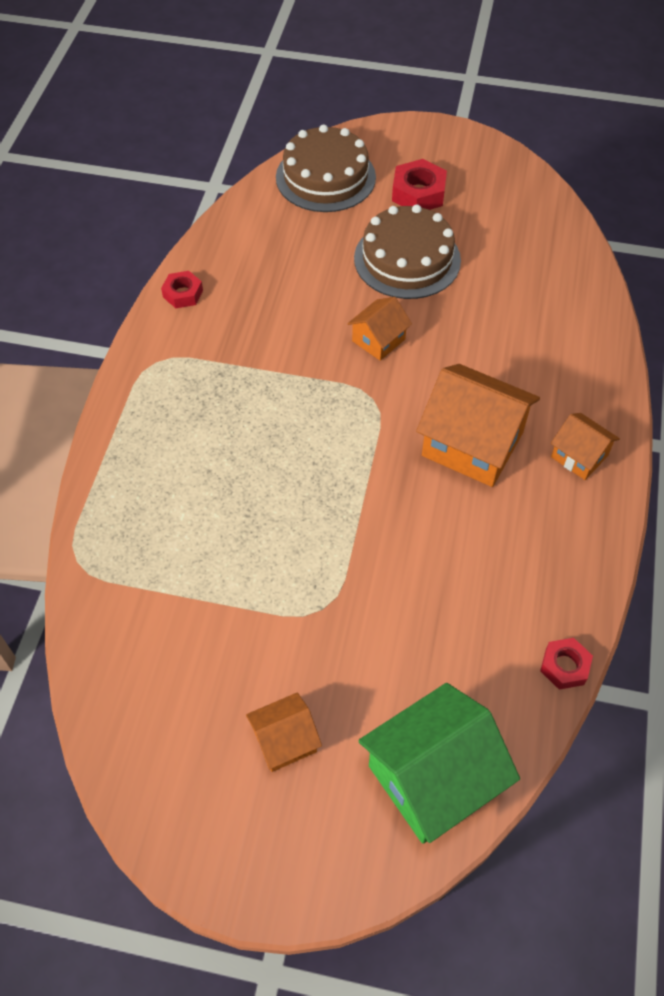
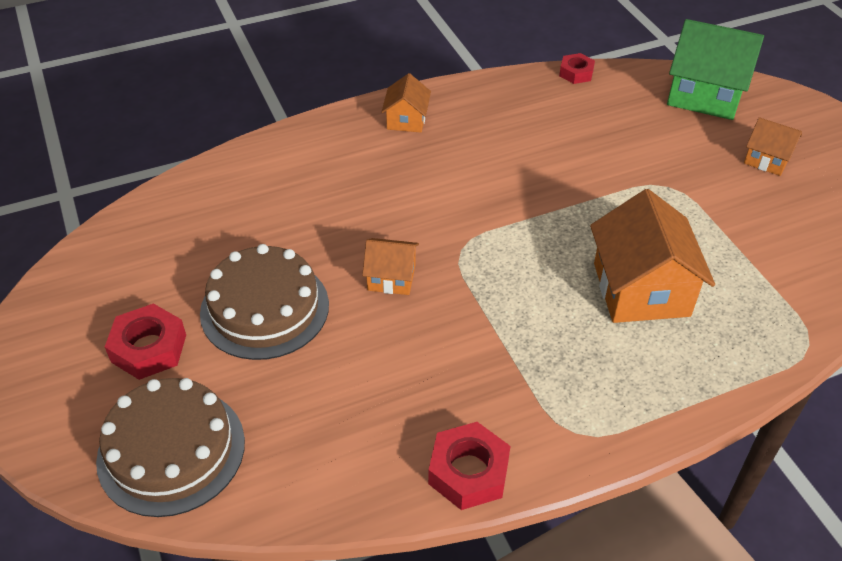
camera: 125 degrees left, 10 degrees down
red nut [161,271,203,308] -> red nut [428,422,510,510], size x1.56
orange house [416,364,540,487] -> orange house moved to [590,189,715,323]

